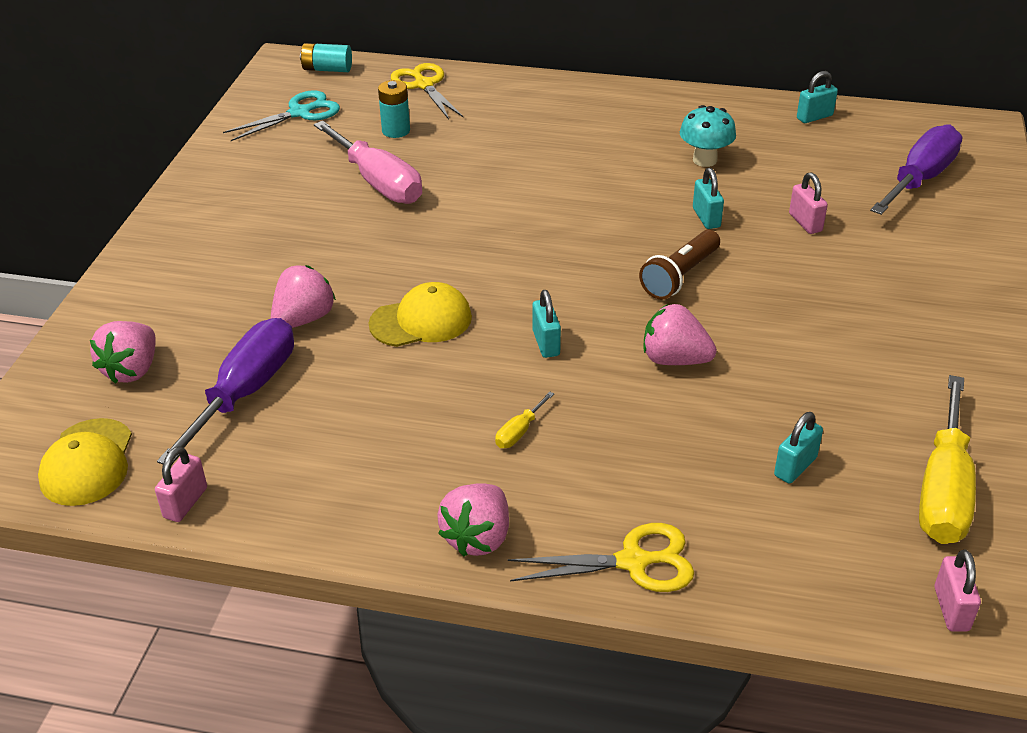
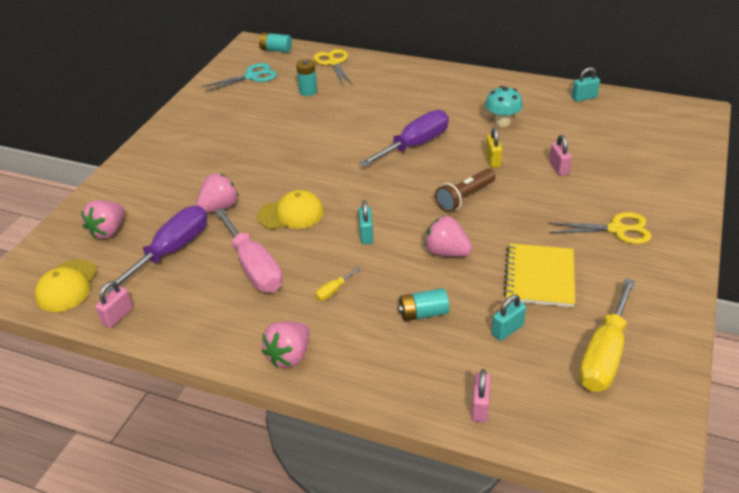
camera: 10 degrees right, 0 degrees up
pink screwdriver [314,121,422,204] -> pink screwdriver moved to [215,208,282,292]
yellow scissors [508,523,694,592] -> yellow scissors moved to [548,212,651,244]
turquoise padlock [693,168,724,229] -> yellow padlock [485,128,503,168]
purple screwdriver [870,124,963,215] -> purple screwdriver moved to [359,110,449,167]
pink padlock [934,550,981,632] -> pink padlock moved to [471,369,491,423]
none -> turquoise battery [398,288,449,321]
none -> yellow notebook [504,243,575,307]

